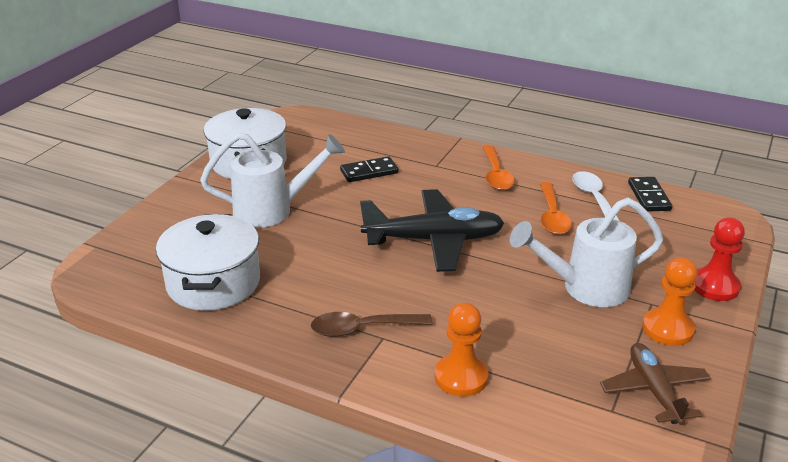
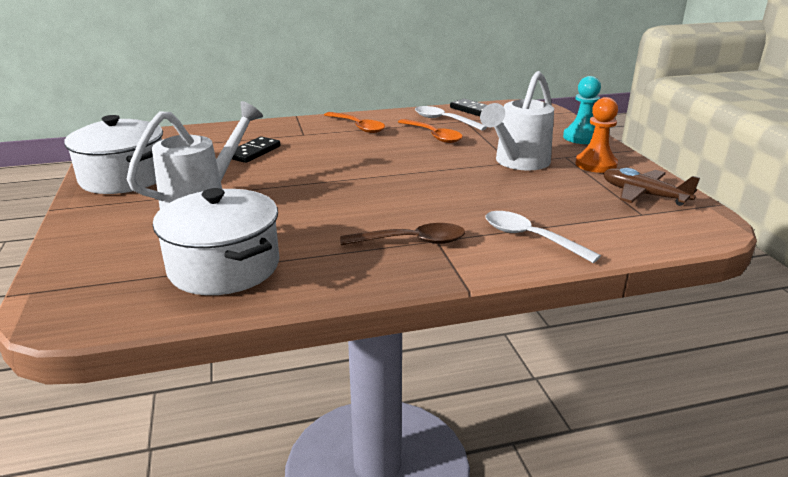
camera: 40 degrees left, 5 degrees down
brown spoon [311,312,433,337] -> brown spoon turned 135 degrees counterclockwise [340,223,465,245]
black plane [360,189,504,272] -> none
orange pawn [434,303,489,397] -> white spoon [486,211,601,263]
red pawn [694,218,745,301] -> turquoise pawn [563,76,601,144]

